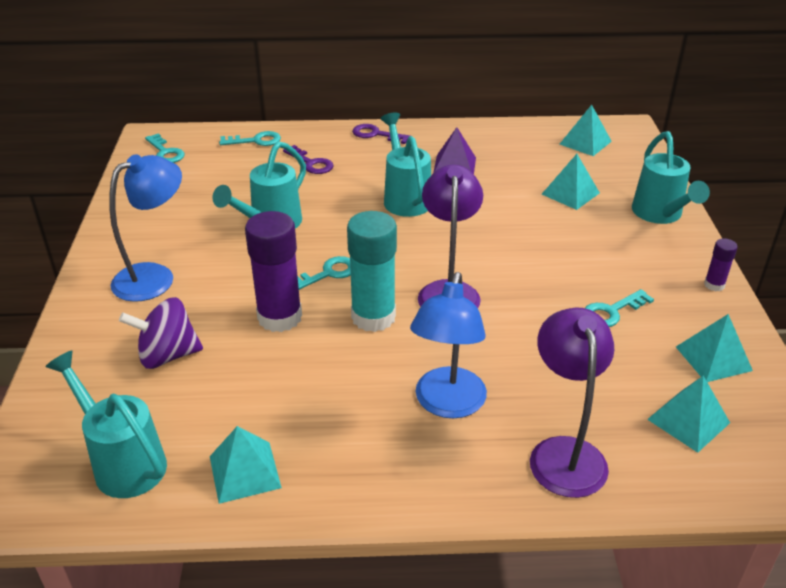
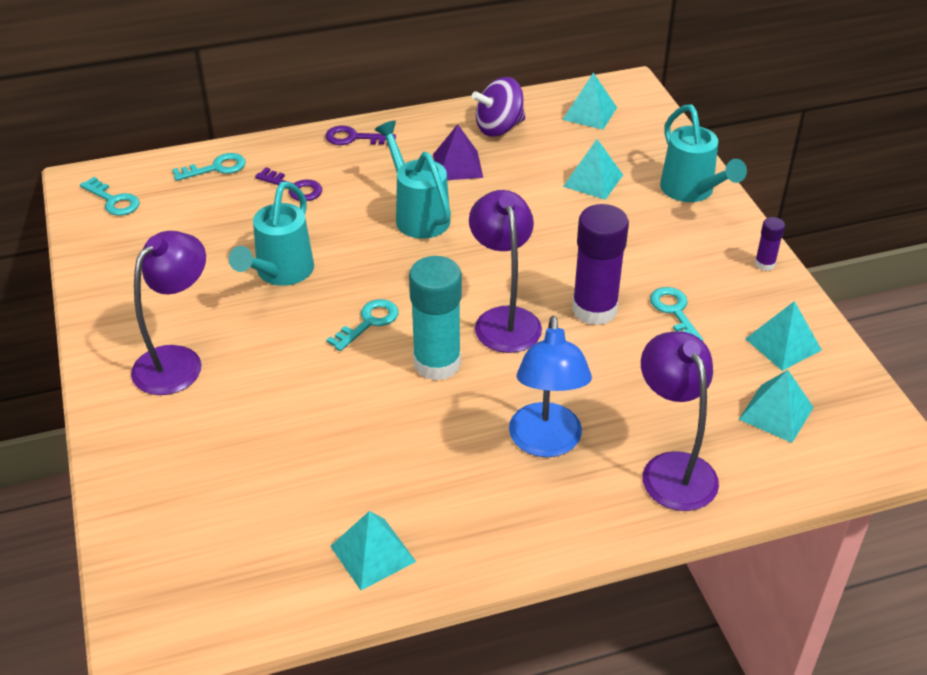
camera: 15 degrees left, 5 degrees up
turquoise watering can [45,350,167,498] -> none
blue lamp [109,154,182,302] -> purple lamp [131,231,206,395]
purple spinning top [119,297,203,369] -> purple spinning top moved to [472,77,525,136]
purple glue stick [245,211,302,332] -> purple glue stick moved to [572,204,629,325]
turquoise key [585,289,654,327] -> turquoise key turned 120 degrees clockwise [650,287,703,341]

